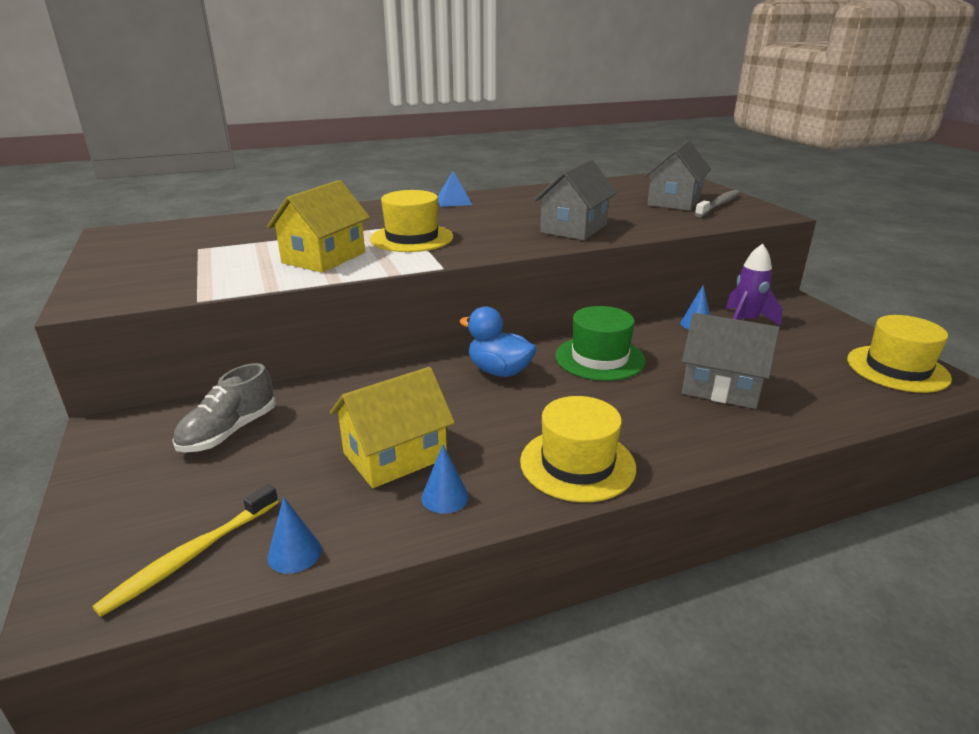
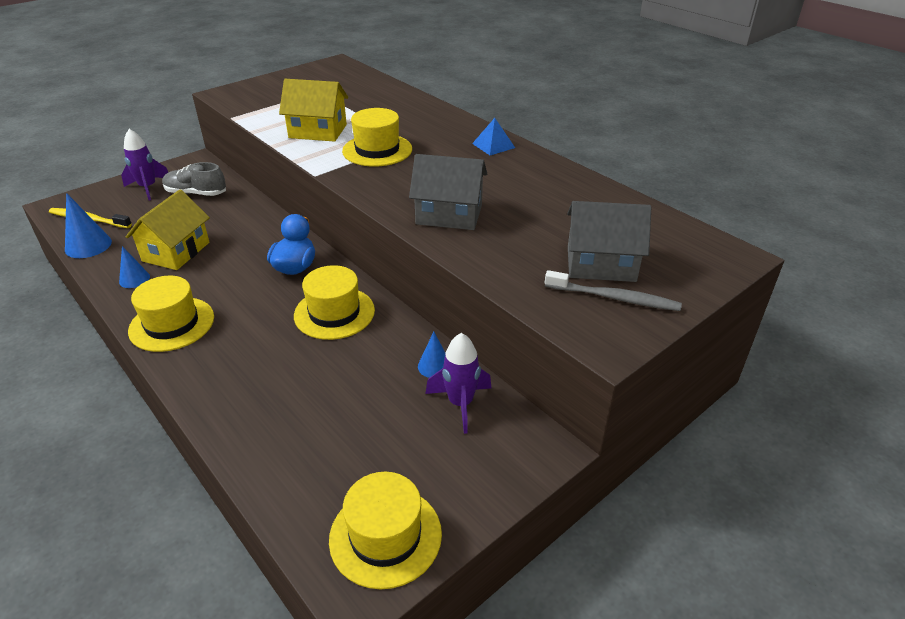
camera: 70 degrees right, 10 degrees up
blue cone [267,497,322,574] -> blue cone [65,193,112,258], size x1.59
yellow house [330,367,455,488] -> yellow house turned 75 degrees clockwise [126,190,210,270]
green hat [555,306,646,381] -> yellow hat [294,265,375,340]
grey house [682,313,780,409] -> none
none -> purple rocket [121,129,168,200]

